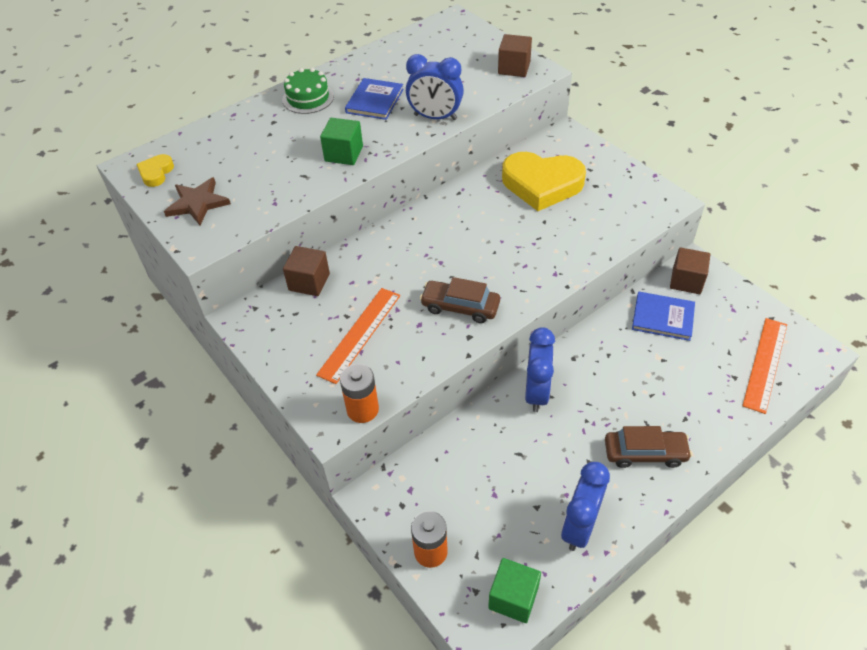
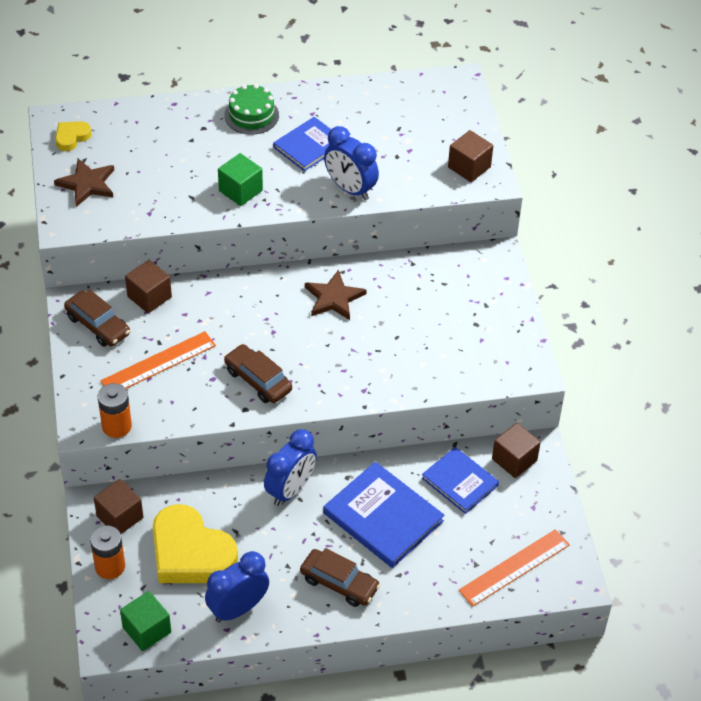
camera: 25 degrees right, 0 degrees up
yellow heart [502,152,586,211] -> yellow heart moved to [153,504,238,583]
none -> brown car [64,289,130,347]
none -> brown cube [94,479,143,534]
none -> brown star [305,269,367,320]
none -> blue book [323,462,444,568]

